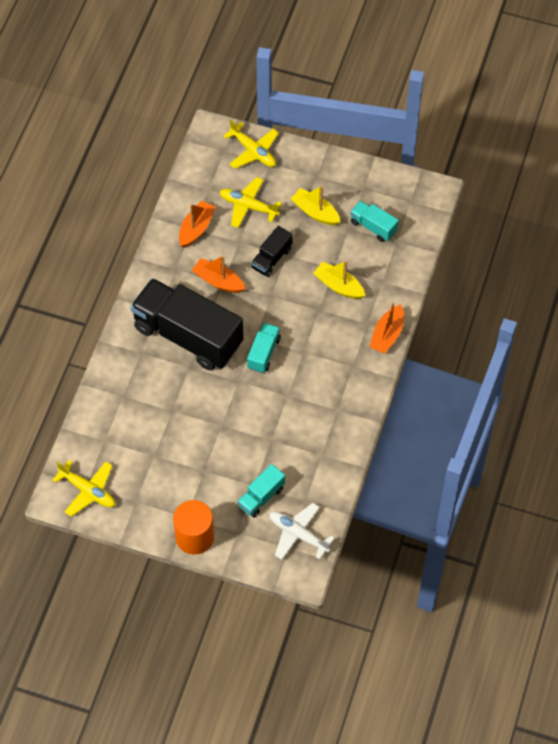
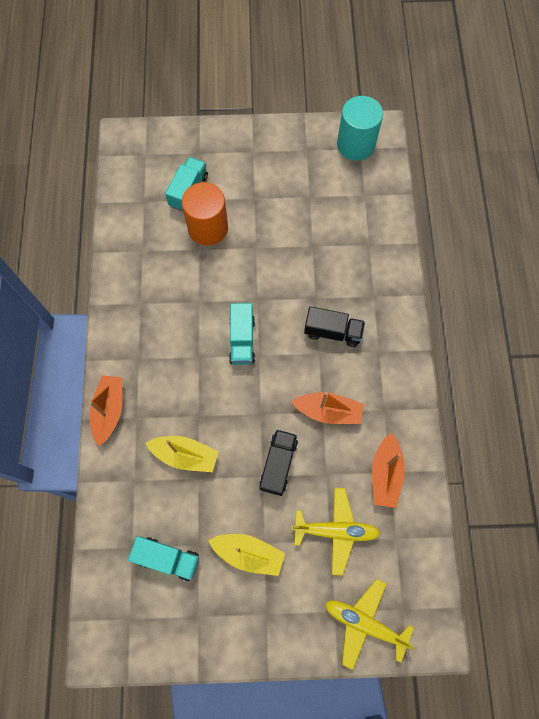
camera: 160 degrees right, 10 degrees up
yellow plane [53,460,115,517] -> turquoise cylinder [337,96,383,161]
black truck [130,278,244,371] -> black truck [304,306,365,347], size x0.45
orange cylinder [173,500,214,555] -> orange cylinder moved to [182,182,228,246]
white plane [269,503,335,560] -> none

